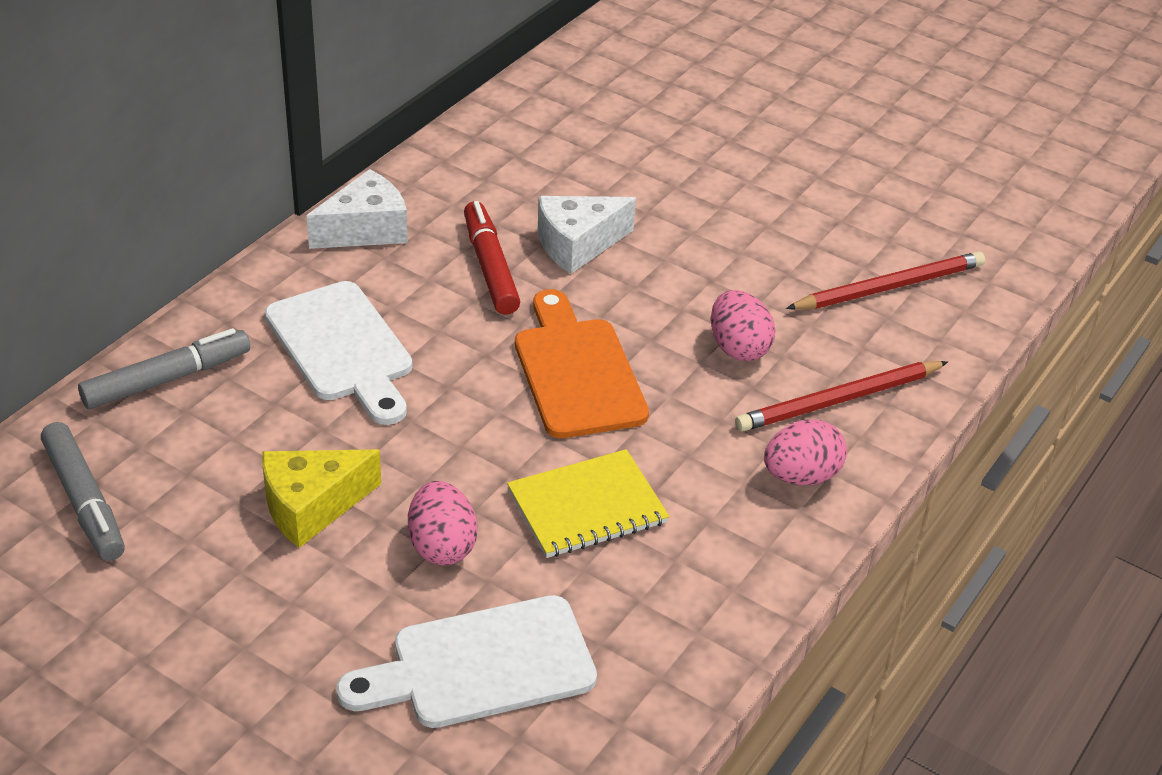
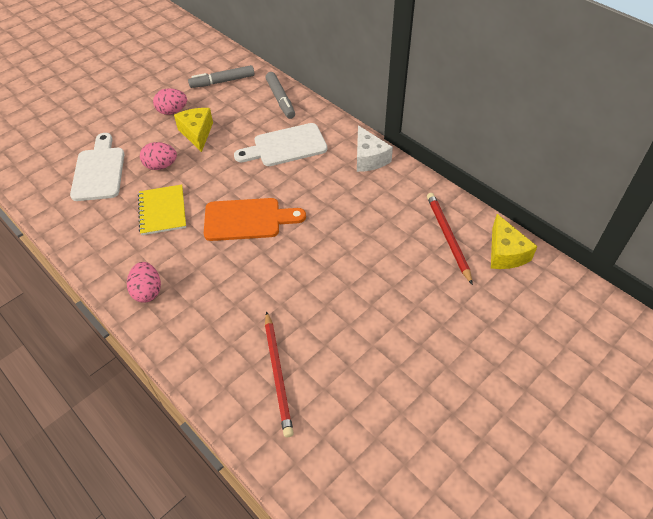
camera: 105 degrees right, 10 degrees up
red marker [464,201,520,315] -> none
white cheese [538,196,636,274] -> none
pink egg [711,290,775,361] -> pink egg moved to [153,88,187,115]
red pencil [735,361,948,432] -> red pencil moved to [427,193,473,285]
none -> yellow cheese [491,214,538,269]

